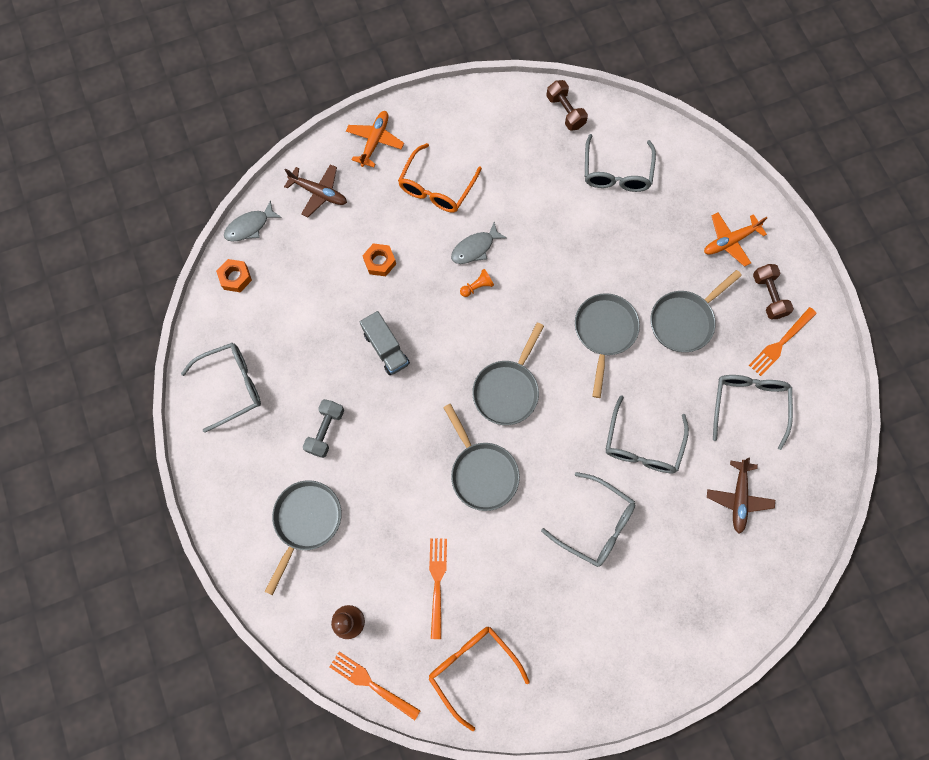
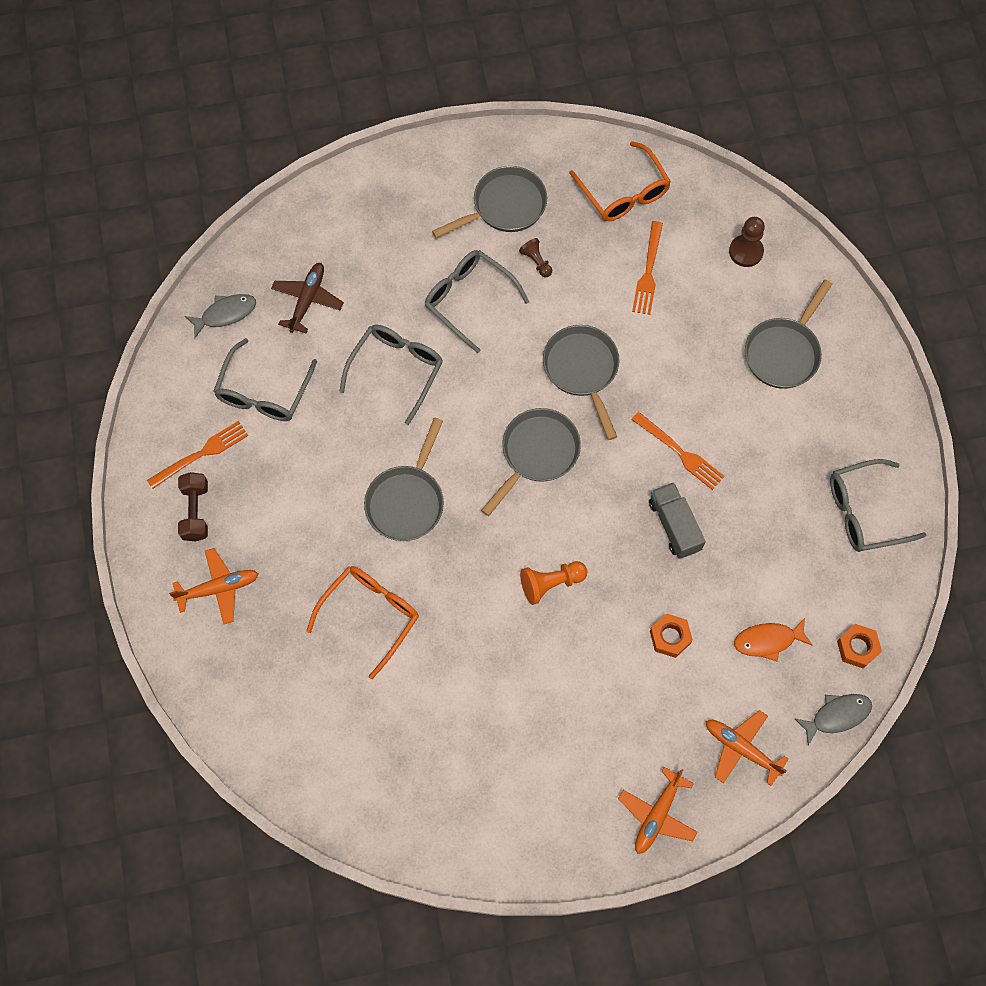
camera: 170 degrees left, 5 degrees down
brown plane [284,164,347,217] -> orange plane [706,710,789,786]
grey dumbbell [303,399,344,458] -> none
orange fork [330,651,421,720] -> orange fork moved to [631,412,725,490]
orange glasses [398,143,482,212] -> orange glasses moved to [306,566,419,679]
grey fish [451,222,507,264] -> grey fish moved to [185,294,256,338]
orange pawn [460,269,494,297] -> orange pawn [520,561,587,605], size x1.53
brown dumbbell [546,80,588,131] -> none
grey glasses [585,134,656,192] -> none
grey pan [651,270,742,352] -> grey pan moved to [432,166,547,238]
none -> brown pawn [519,238,552,277]
none -> orange fish [734,618,812,661]

